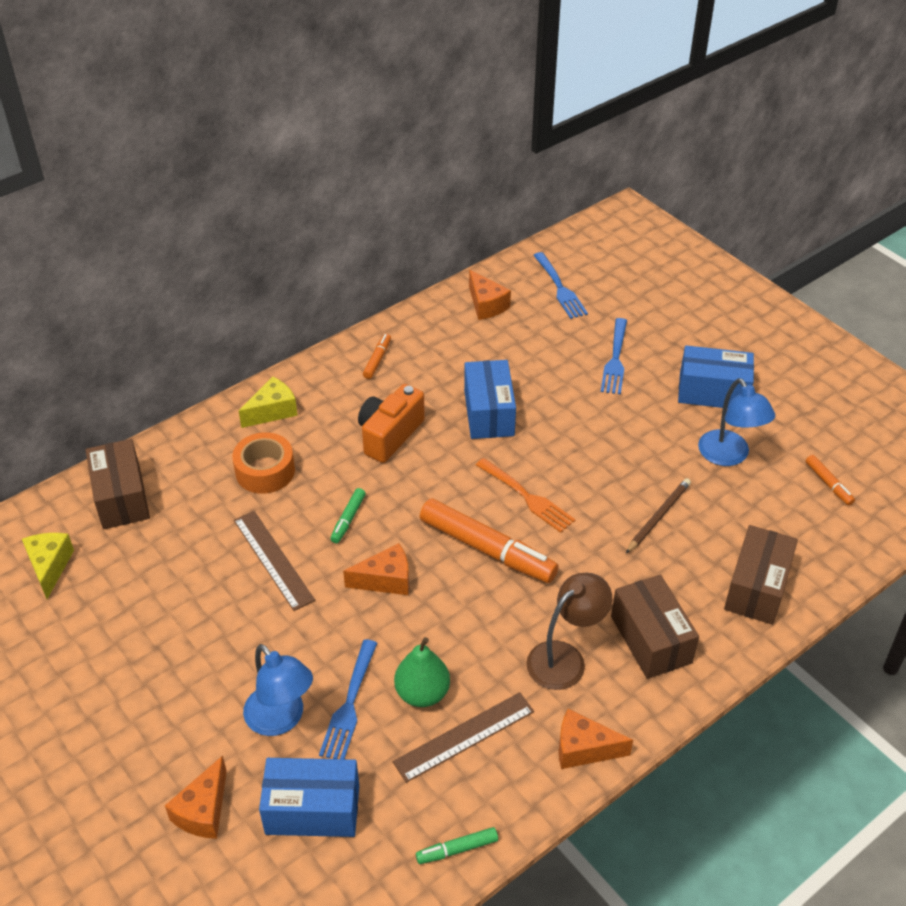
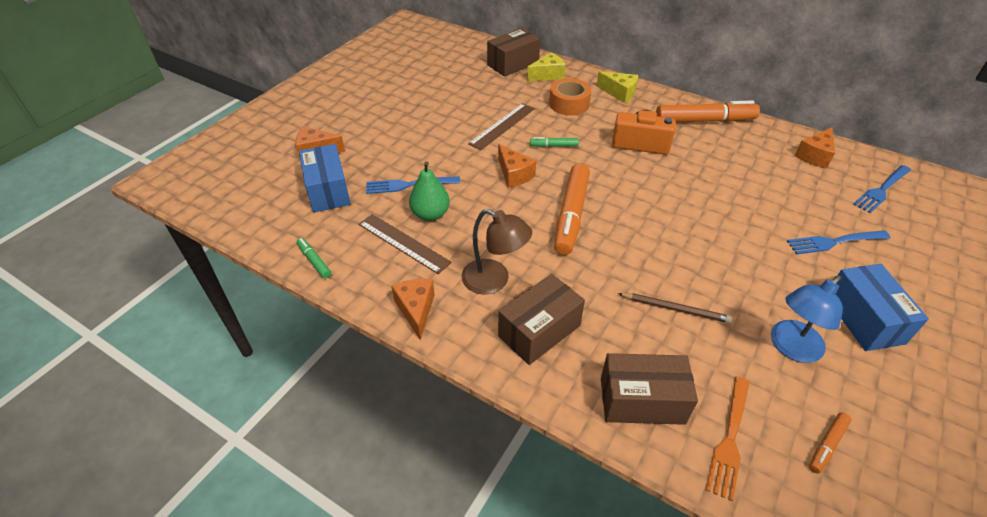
camera: 70 degrees right, 0 degrees up
yellow cheese [22,533,74,599] -> yellow cheese moved to [527,52,566,82]
blue lamp [243,644,313,736] -> none
orange marker [363,334,391,379] -> orange marker [656,100,760,122], size x2.18
blue box [464,360,516,439] -> none
orange fork [476,458,576,533] -> orange fork moved to [706,377,750,501]

